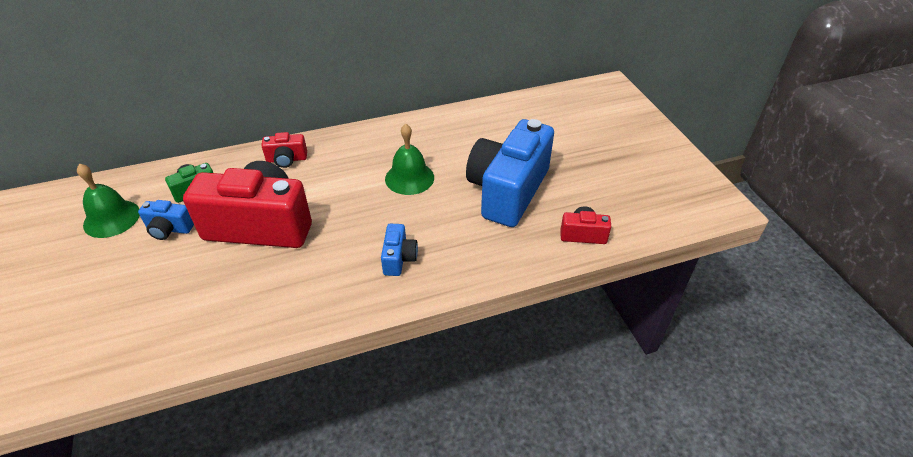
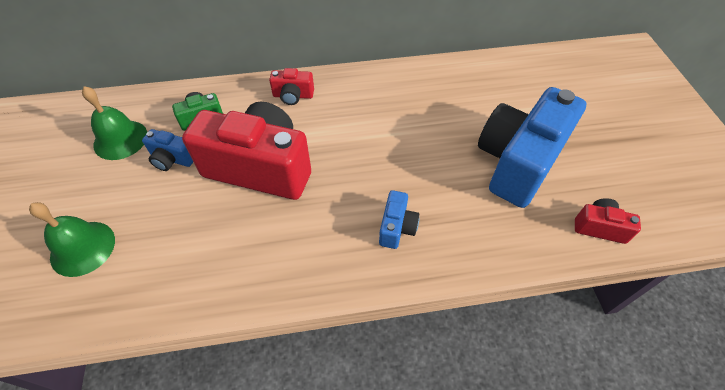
camera: 10 degrees right, 10 degrees up
green bell [385,124,434,195] -> green bell moved to [29,202,115,277]

